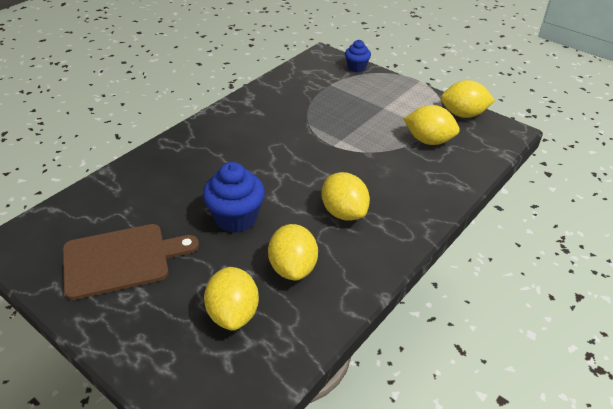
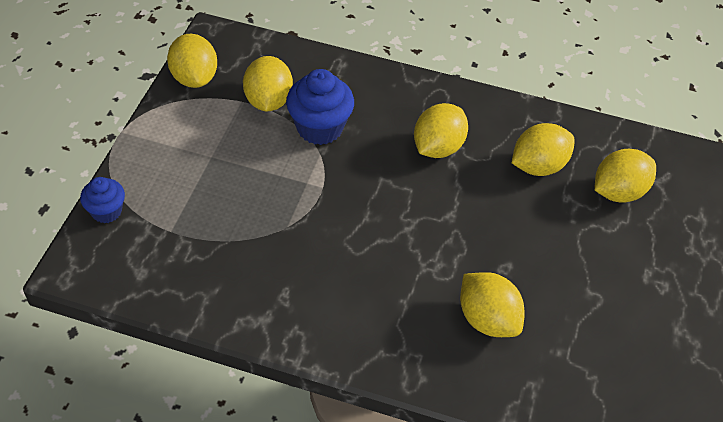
camera: 115 degrees left, 10 degrees up
brown cutting board [63,224,199,300] -> none
blue cupcake [203,162,265,233] -> blue cupcake moved to [286,69,354,145]
none -> yellow lemon [460,272,525,337]

